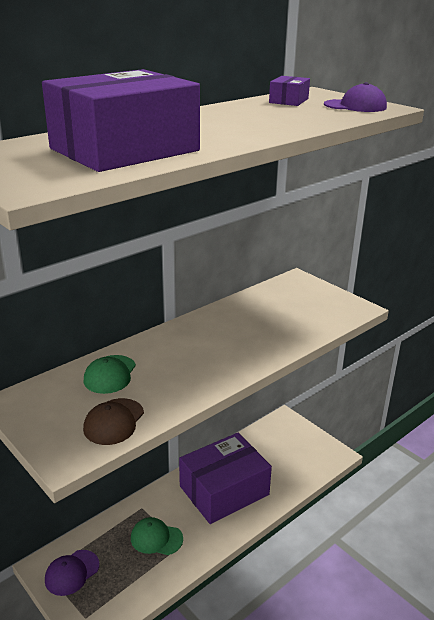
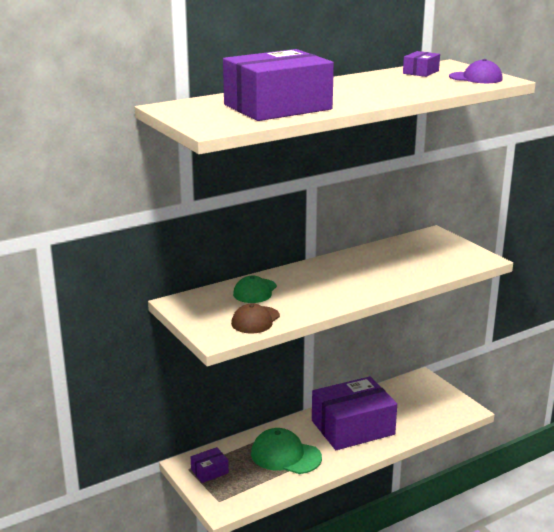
camera: 10 degrees right, 5 degrees down
purple cap [45,550,99,596] -> purple box [191,447,229,483]
green cap [131,517,183,555] -> green cap [251,428,322,474], size x1.50

